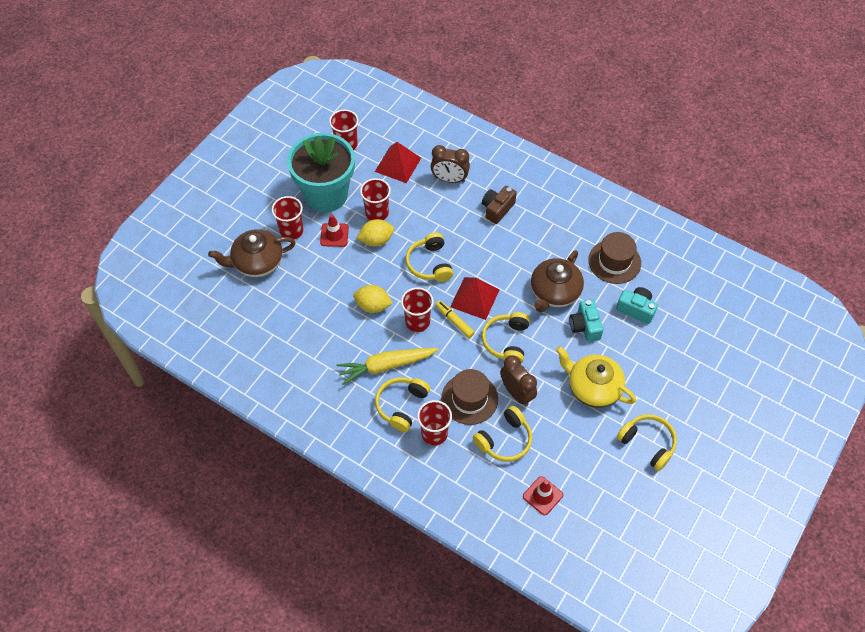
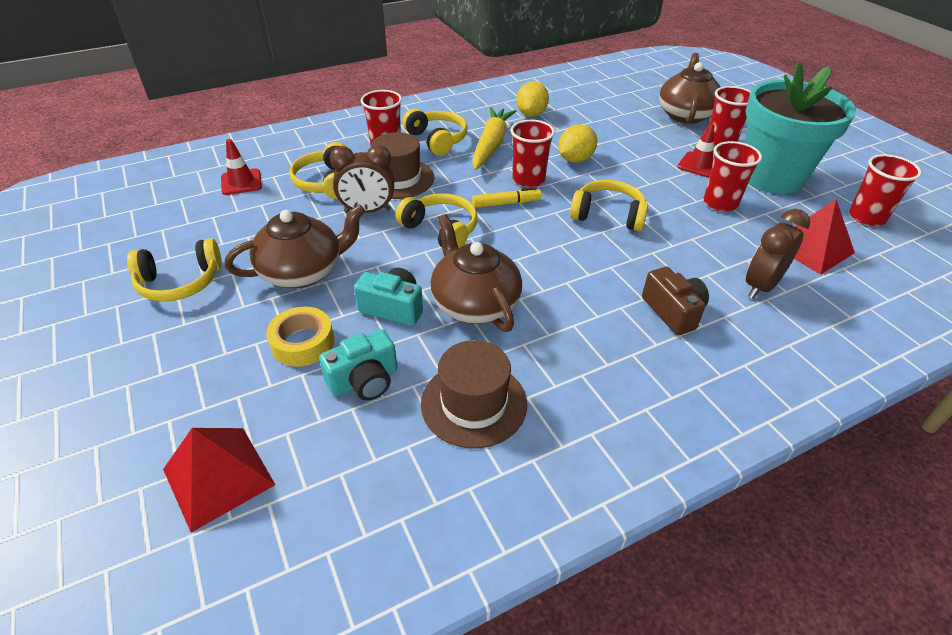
camera: 120 degrees right, 15 degrees down
yellow lemon [357,219,394,247] -> yellow lemon moved to [516,81,549,117]
red pyramid [450,277,499,320] -> red pyramid moved to [163,428,275,533]
yellow teapot [556,346,636,408] -> brown teapot [225,204,365,288]
none -> yellow tape [266,306,334,367]

